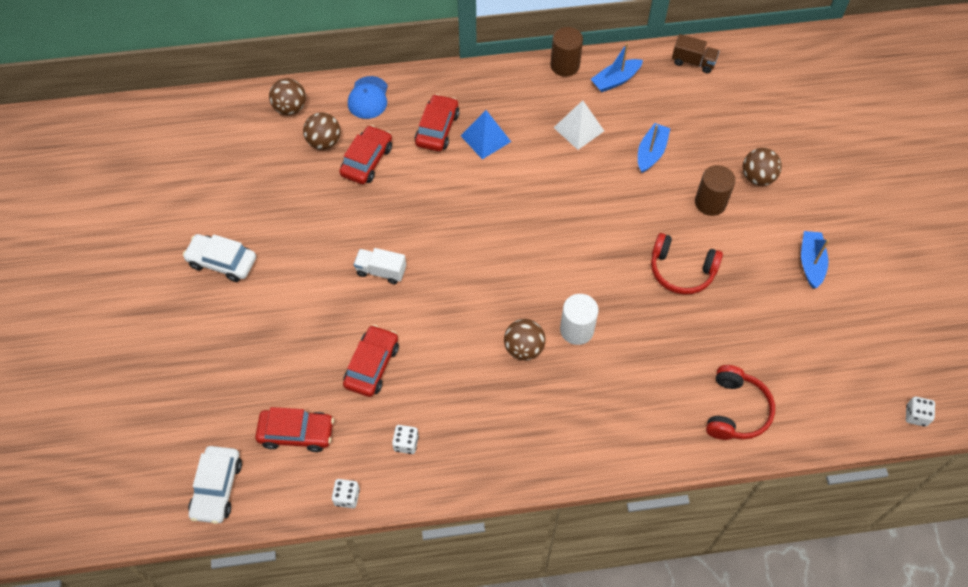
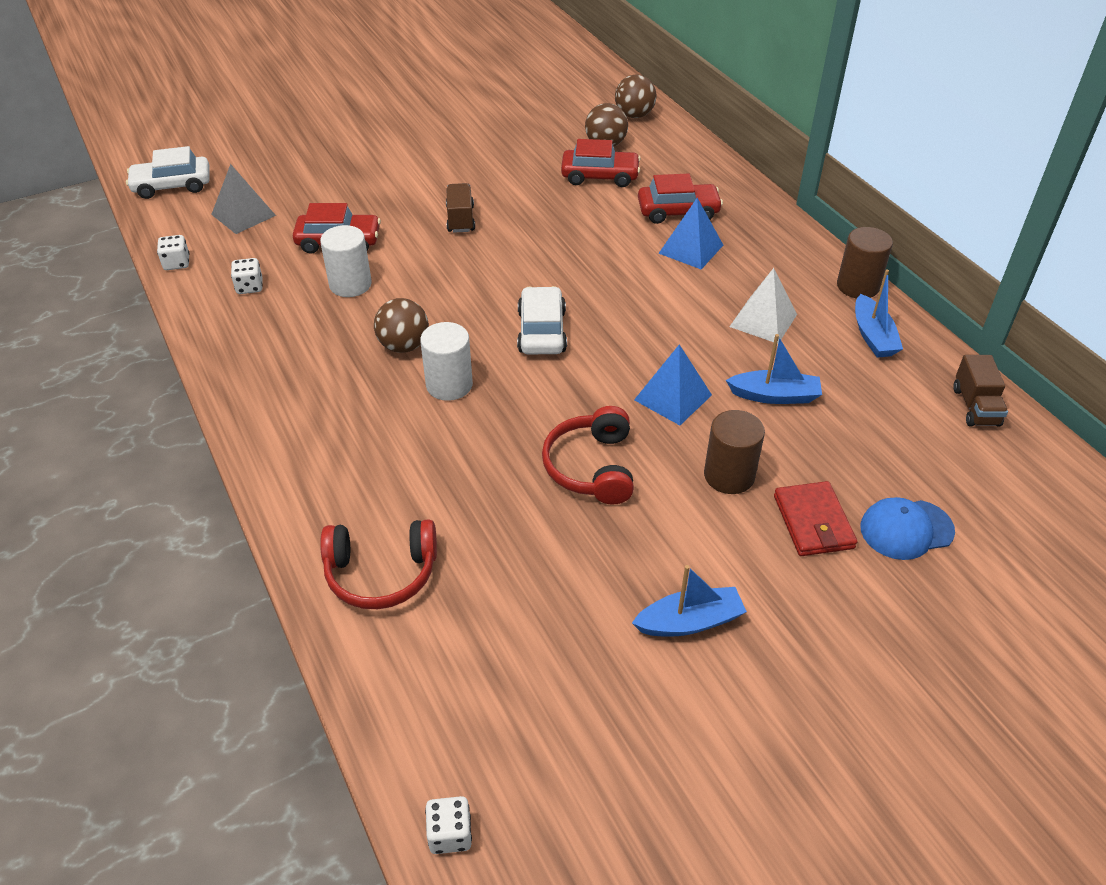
camera: 70 degrees right, 15 degrees down
white car [183,234,256,282] -> white car moved to [517,286,567,354]
red car [255,407,334,452] -> grey pyramid [211,164,276,234]
blue cap [348,76,388,119] -> blue cap moved to [860,497,955,560]
white truck [354,248,406,284] -> brown truck [446,183,475,233]
blue boat [591,43,643,92] -> blue boat turned 135 degrees counterclockwise [855,269,903,358]
brown ball [742,148,782,186] -> red wallet [774,481,857,556]
none -> white cylinder [320,225,372,297]
none -> blue pyramid [634,344,712,425]

